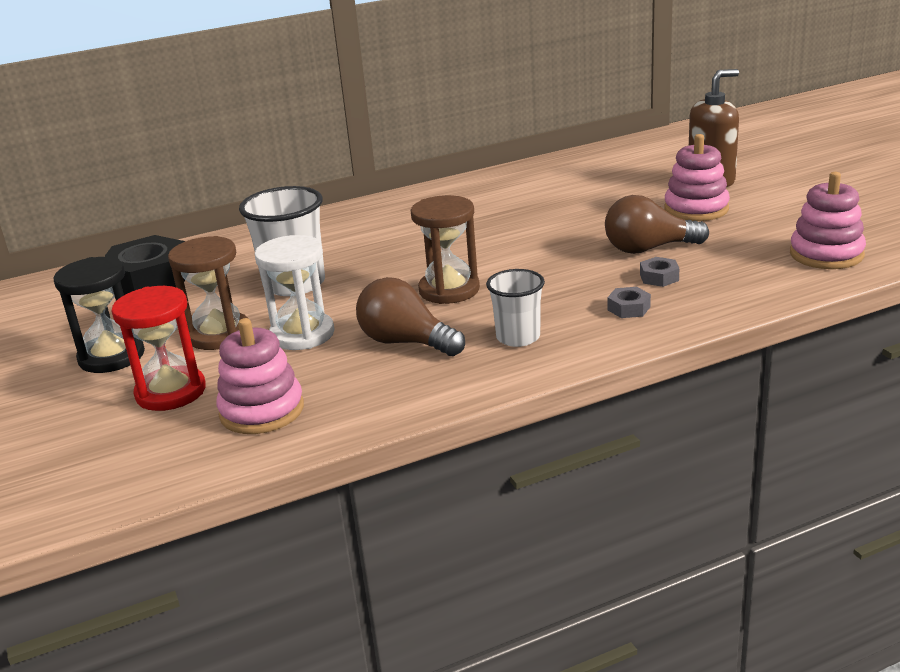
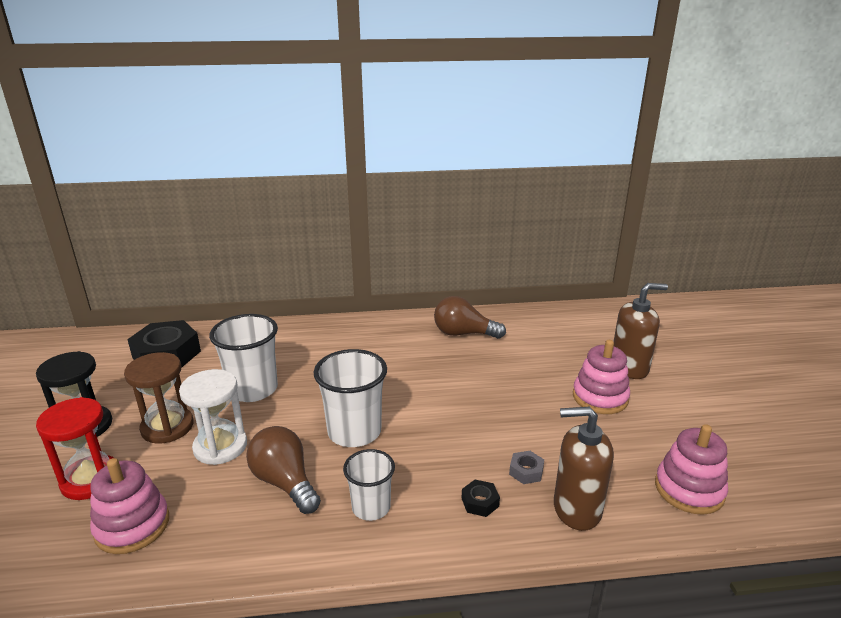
camera: 15 degrees right, 0 degrees up
brown hourglass [411,195,480,304] -> white cup [314,349,387,447]
brown light bulb [605,195,709,254] -> brown light bulb moved to [434,296,506,339]
grey nut [607,287,651,318] -> black nut [462,480,500,517]
none -> brown soap dispenser [554,407,614,531]

